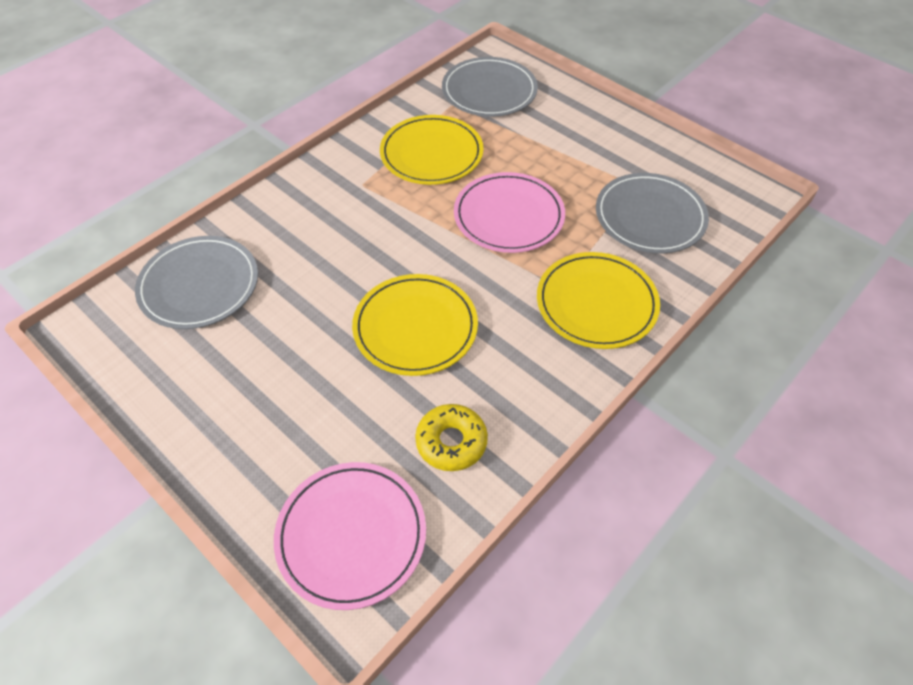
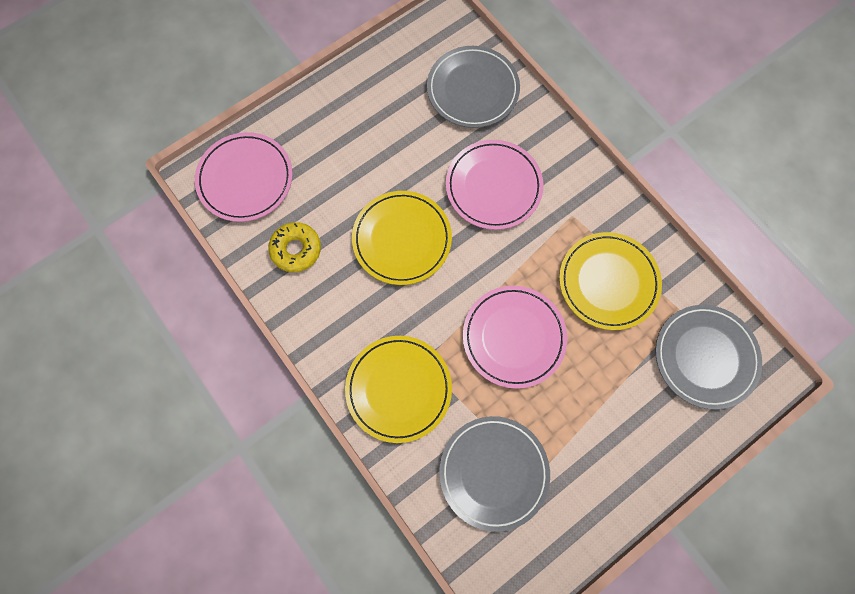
camera: 100 degrees right, 20 degrees up
none -> pink plate [446,140,543,230]

